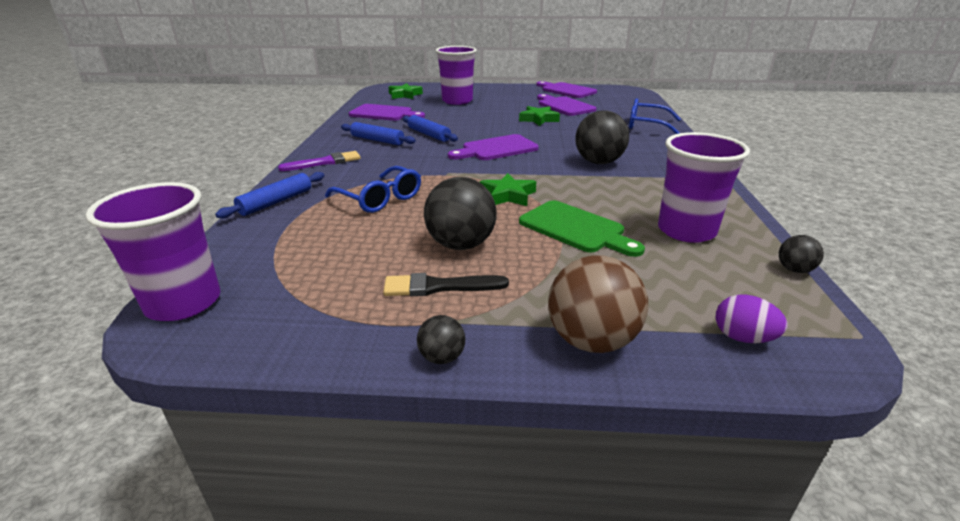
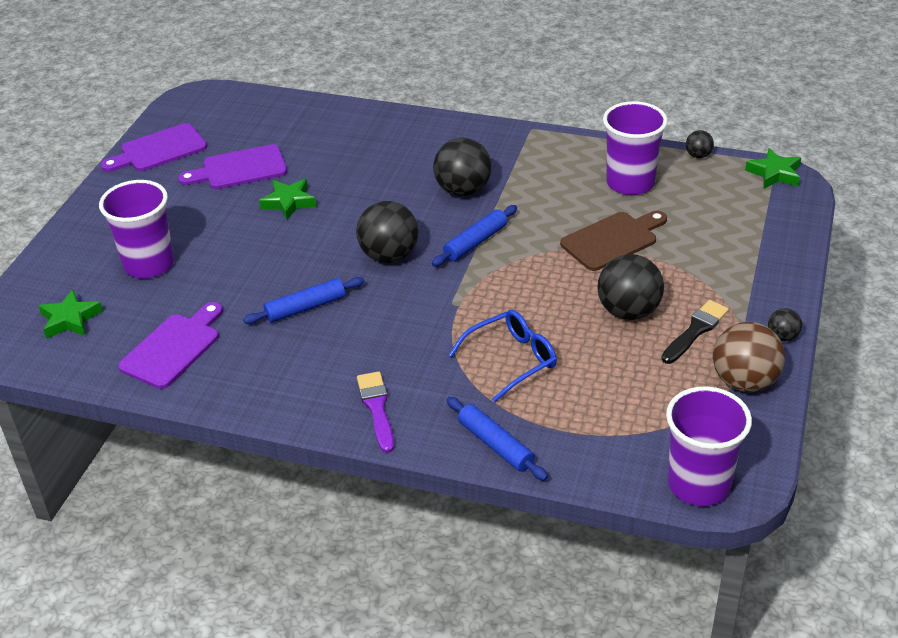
camera: 75 degrees left, 10 degrees up
blue rolling pin [341,122,416,146] -> blue rolling pin moved to [432,205,517,266]
black brush [383,273,509,296] -> black brush turned 150 degrees counterclockwise [661,300,729,364]
purple cutting board [448,134,539,160] -> black ball [356,201,419,263]
green star [480,173,536,206] -> green star moved to [745,148,801,189]
green cutting board [519,200,645,257] -> brown cutting board [560,211,667,271]
brown ball [548,255,648,353] -> brown ball moved to [713,322,785,392]
blue glasses [629,98,681,134] -> none
purple egg [716,295,787,343] -> none

